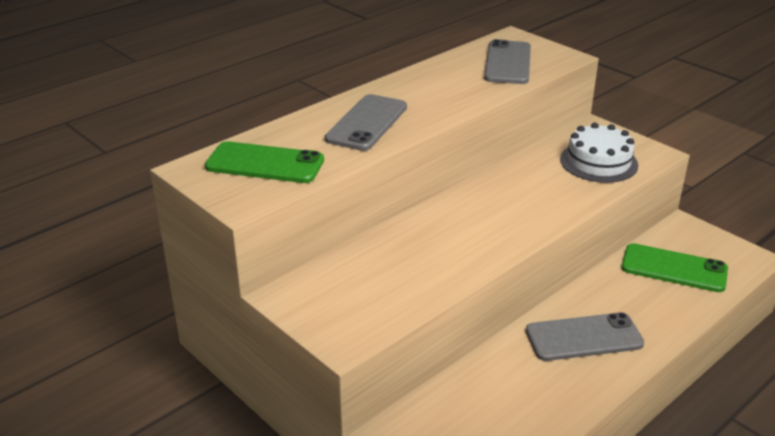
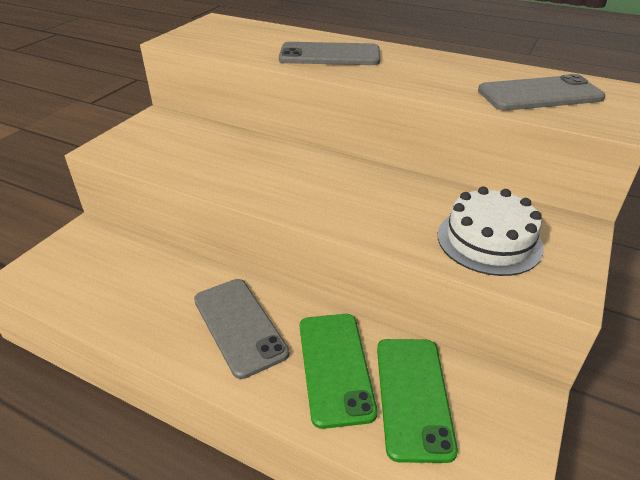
camera: 70 degrees right, 5 degrees up
green phone [205,141,324,183] -> green phone moved to [300,314,378,429]

